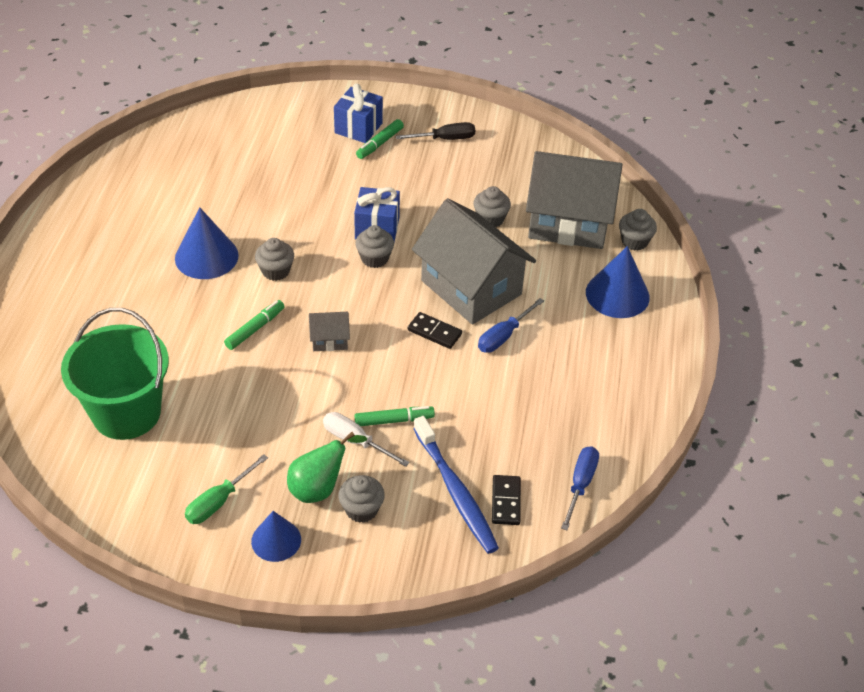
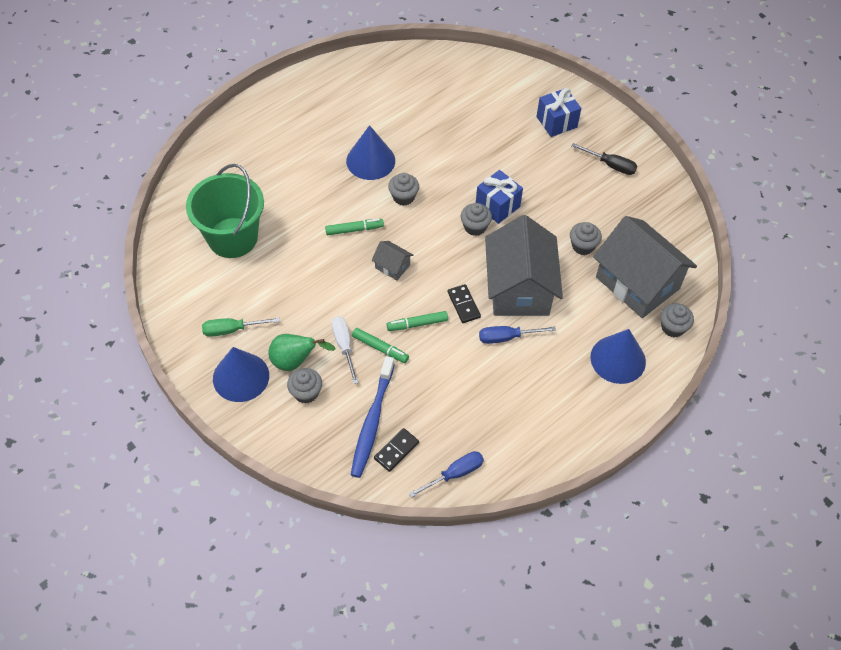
camera: 40 degrees right, 10 degrees up
blue cone [251,511,301,562] -> blue cone [213,347,269,402], size x1.53
green marker [356,119,404,159] -> green marker moved to [387,311,448,331]

